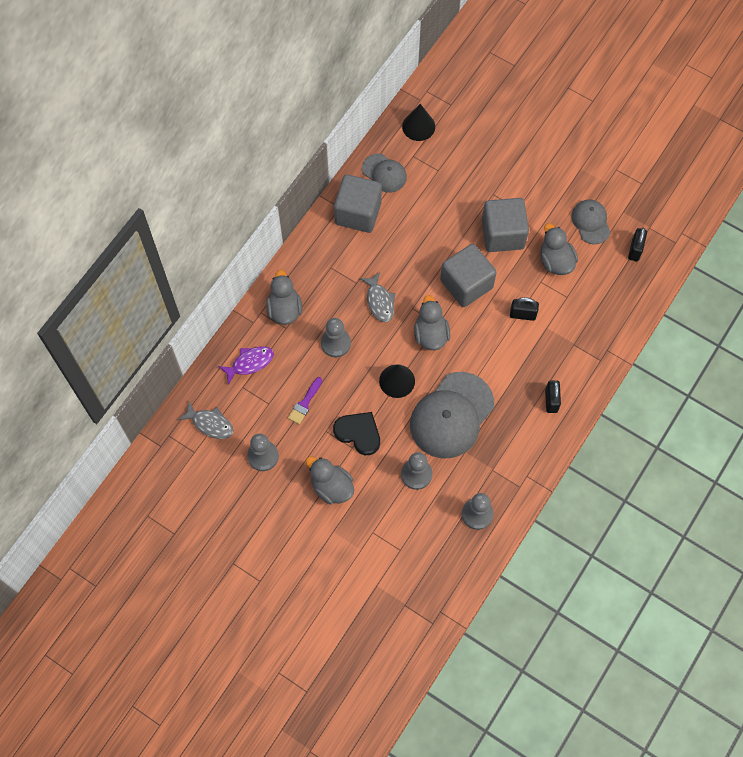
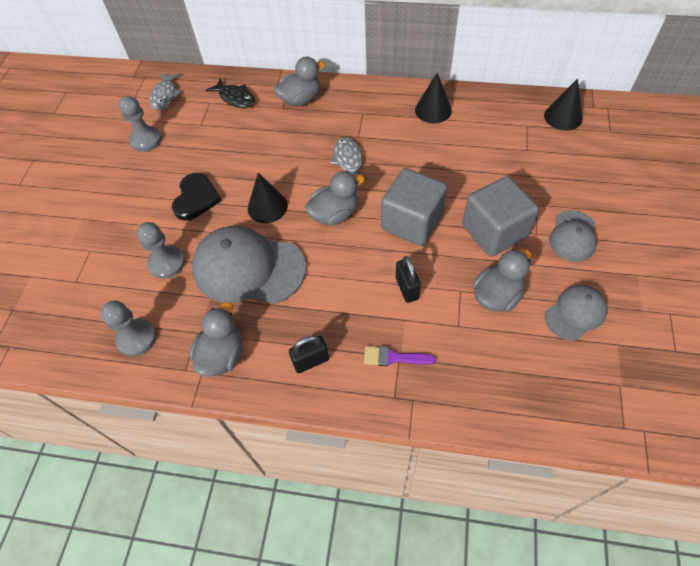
camera: 70 degrees right, 10 degrees down
purple fish [218,346,274,385] -> black fish [206,78,255,108]
purple brush [288,377,322,425] -> purple brush moved to [364,346,436,366]
grey duck [306,456,354,504] -> grey duck moved to [189,302,242,377]
grey pawn [321,318,351,357] -> none
grey cube [334,175,382,233] -> black cone [415,72,452,123]
grey fish [360,272,396,322] -> grey fish turned 120 degrees clockwise [330,137,369,180]
grey cap [362,154,407,193] -> grey cap moved to [549,210,597,262]
black padlock [628,228,647,261] -> none

